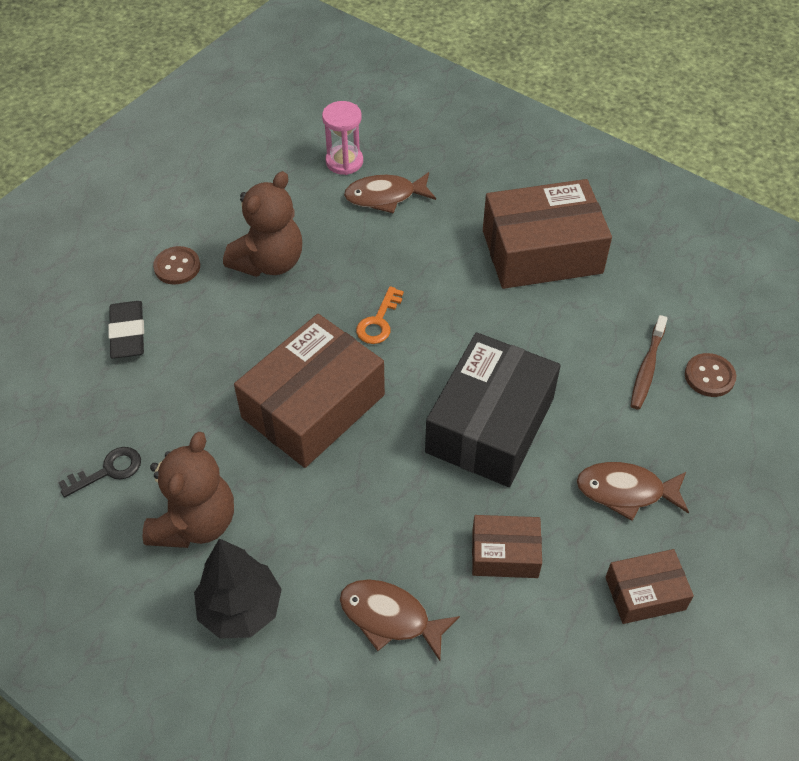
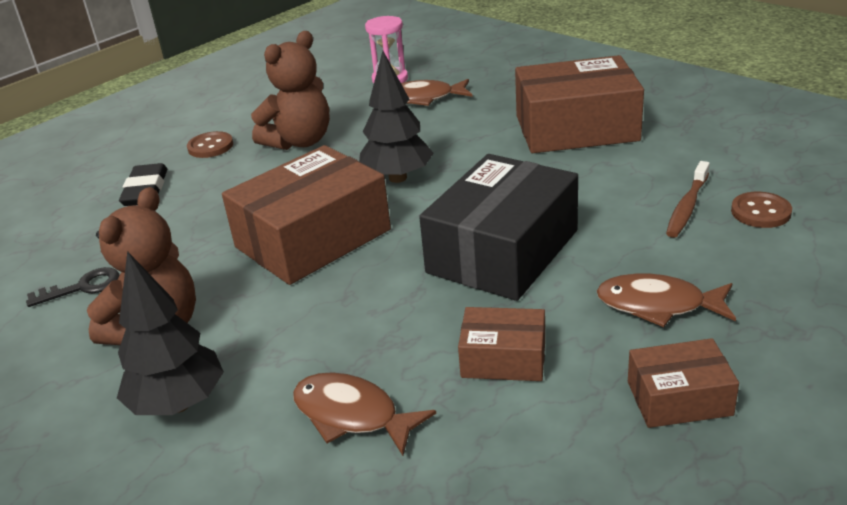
camera: 10 degrees right, 20 degrees down
orange key [356,286,404,344] -> black tree [359,51,434,183]

